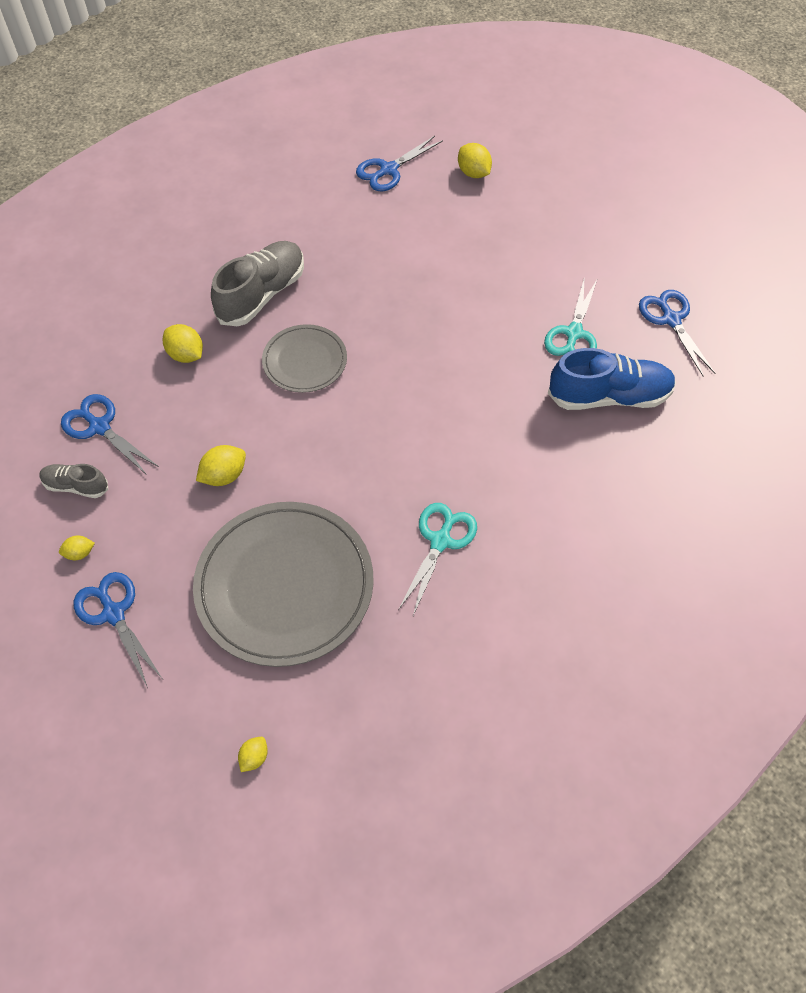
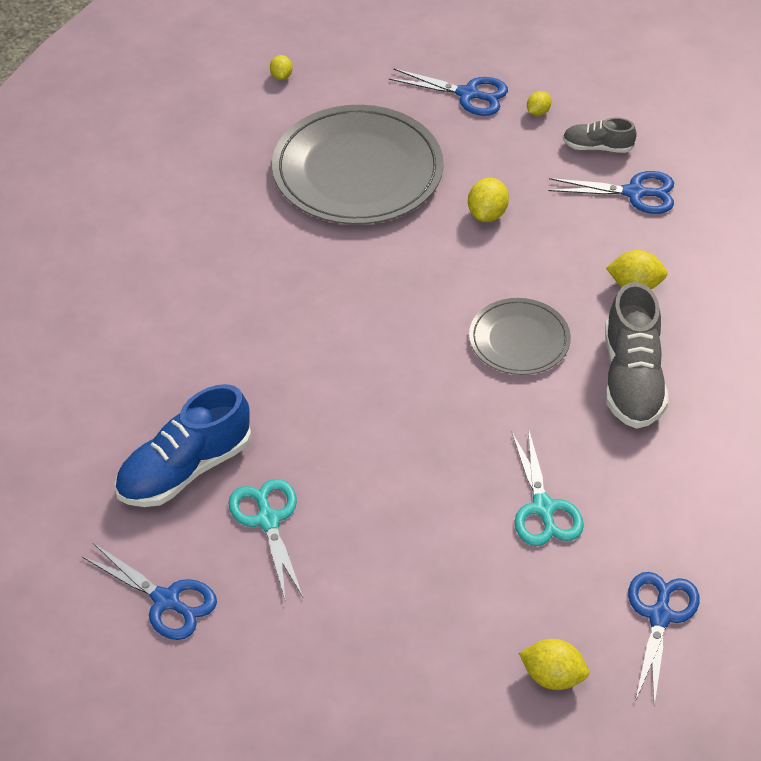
camera: 145 degrees right, 10 degrees down
grey shoe [39,464,109,498] -> grey shoe turned 150 degrees counterclockwise [563,118,637,153]
turquoise scissors [398,503,477,616] -> turquoise scissors moved to [511,428,584,546]

